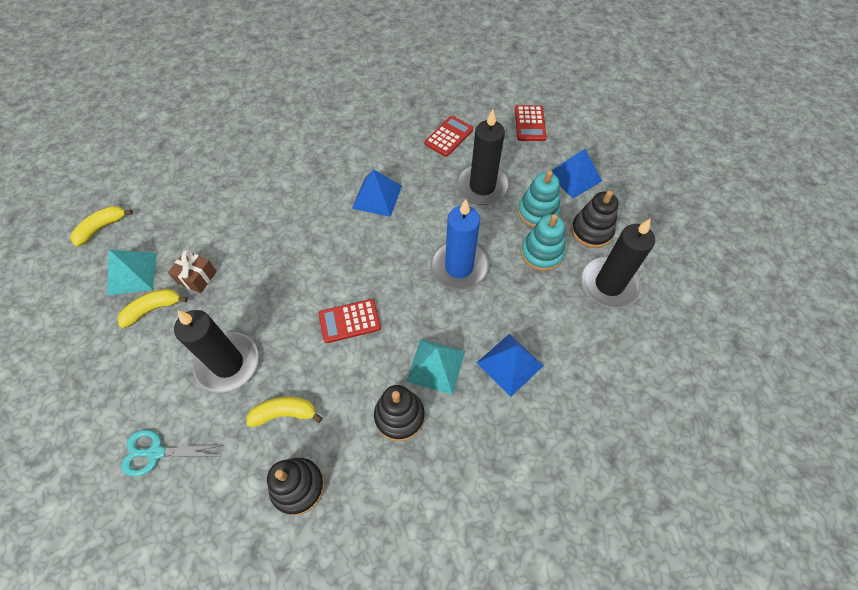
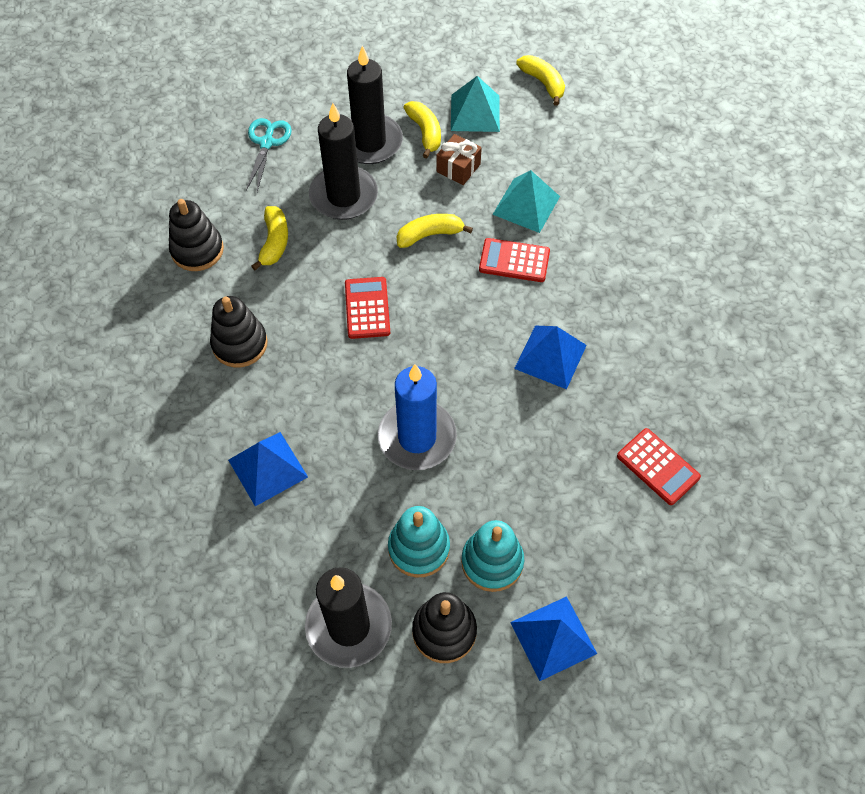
camera: 100 degrees right, 0 degrees up
turquoise pyramid [406,339,465,395] -> turquoise pyramid moved to [492,170,560,233]
black candle [456,110,510,205] -> black candle moved to [347,46,403,164]
red calculator [515,105,547,141] -> red calculator moved to [479,238,550,282]
none -> yellow banana [397,214,473,248]

